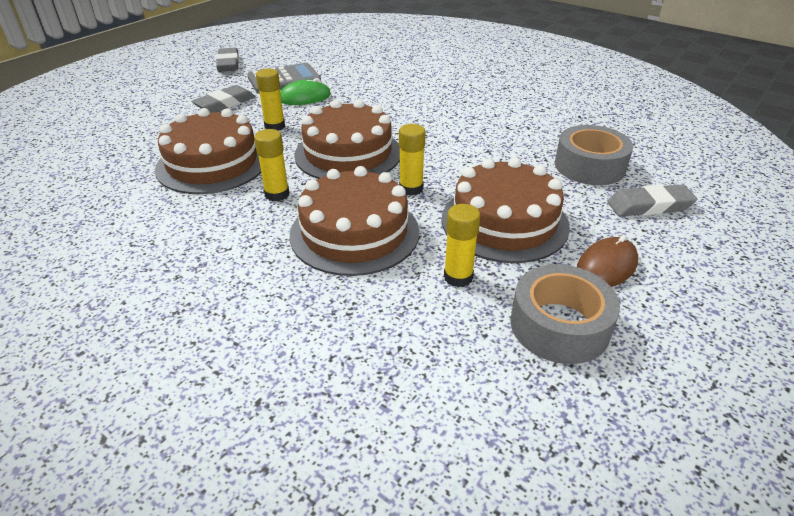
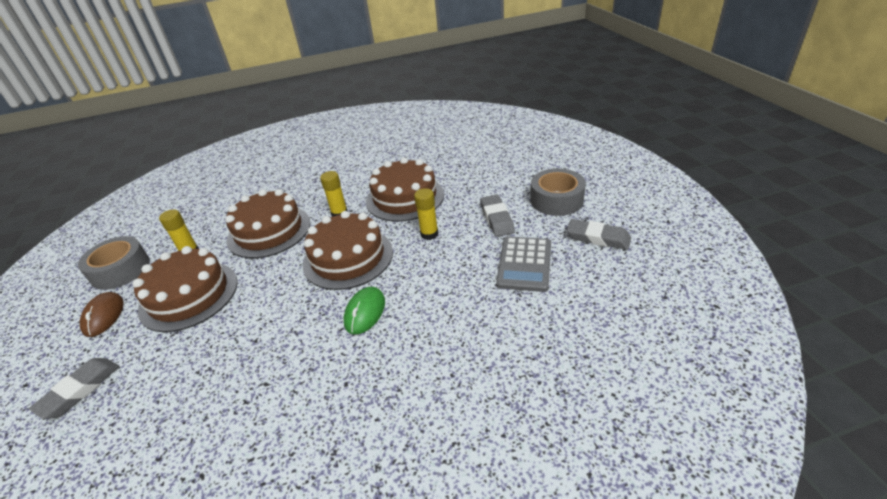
camera: 130 degrees right, 0 degrees up
green mouse [280,78,331,105] -> green mouse moved to [344,287,385,334]
yellow glue stick [399,124,426,196] -> none
grey tape [555,125,633,185] -> grey tape moved to [530,168,586,216]

